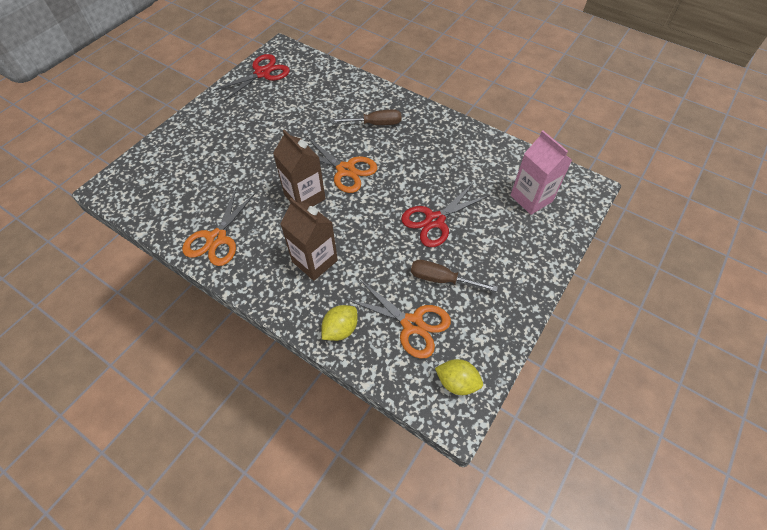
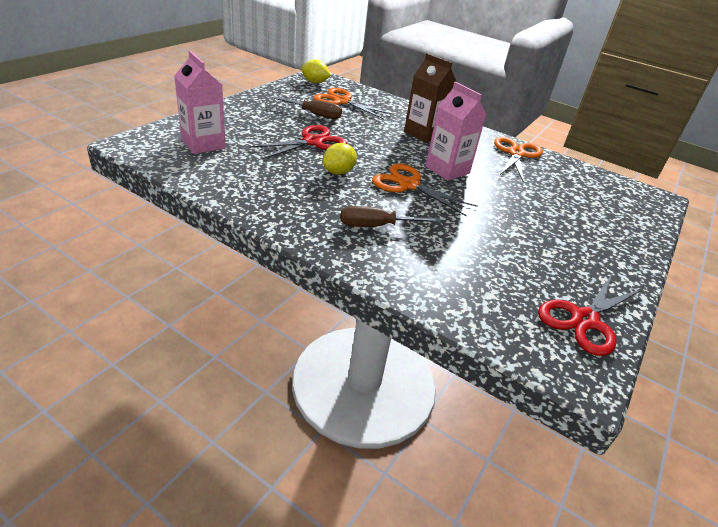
camera: 175 degrees right, 20 degrees down
brown carton [273,129,326,206] -> pink carton [426,82,486,181]
yellow lemon [322,305,358,341] -> yellow lemon moved to [323,143,357,174]

